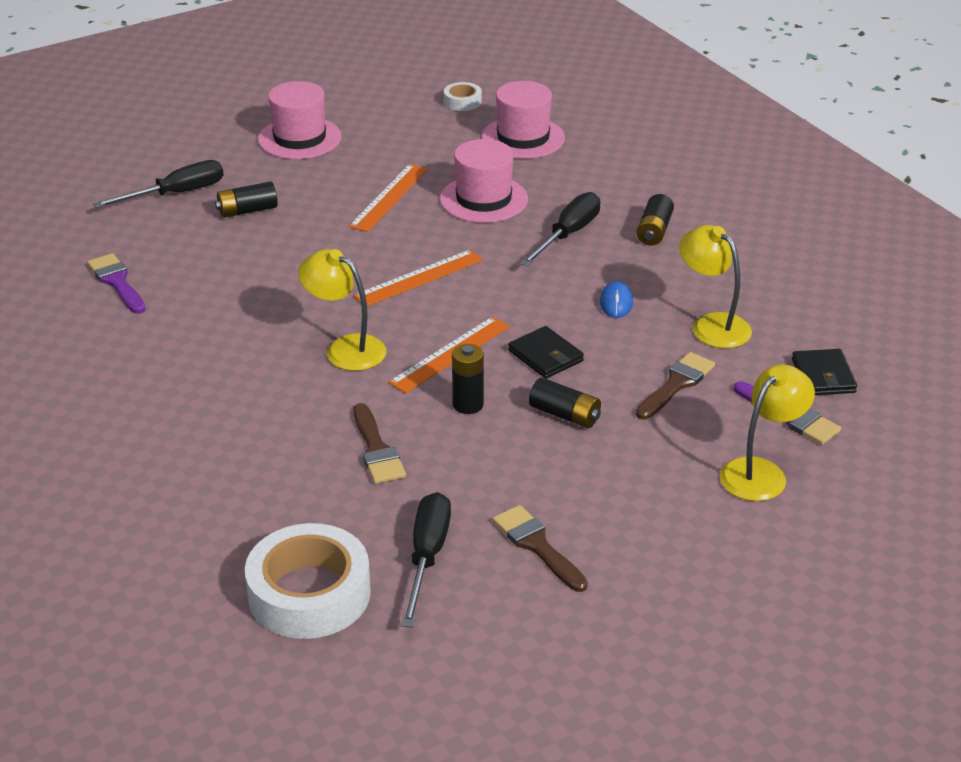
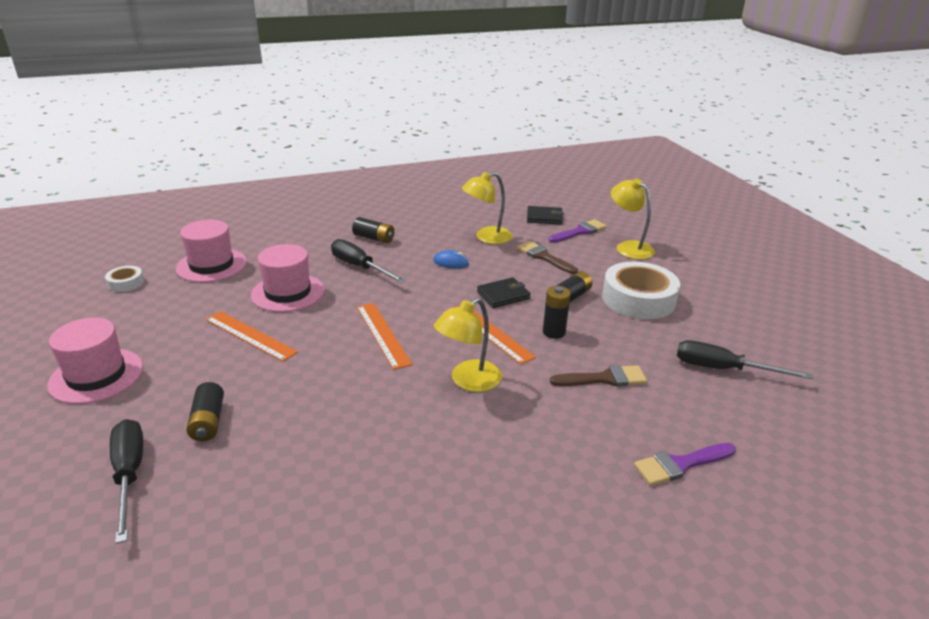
camera: 80 degrees left, 5 degrees down
purple brush [87,253,146,314] -> purple brush moved to [634,443,736,486]
white tape [245,523,371,639] -> white tape moved to [602,261,680,319]
brown brush [493,505,588,592] -> none

